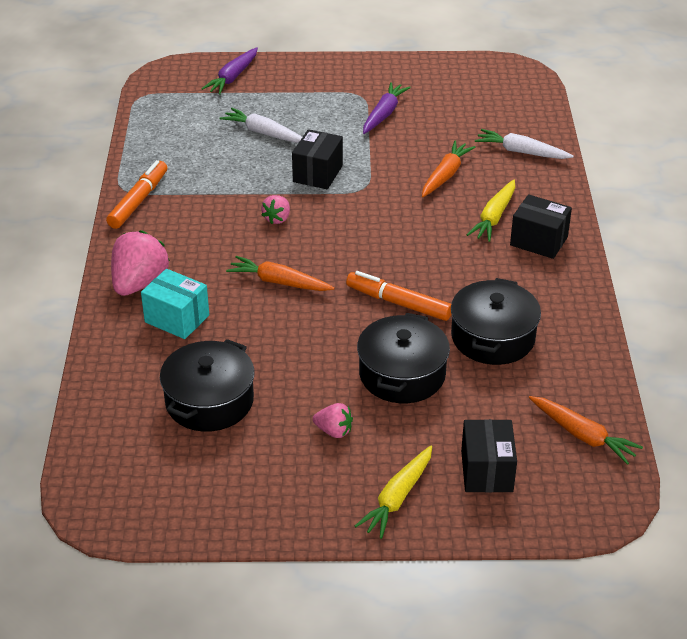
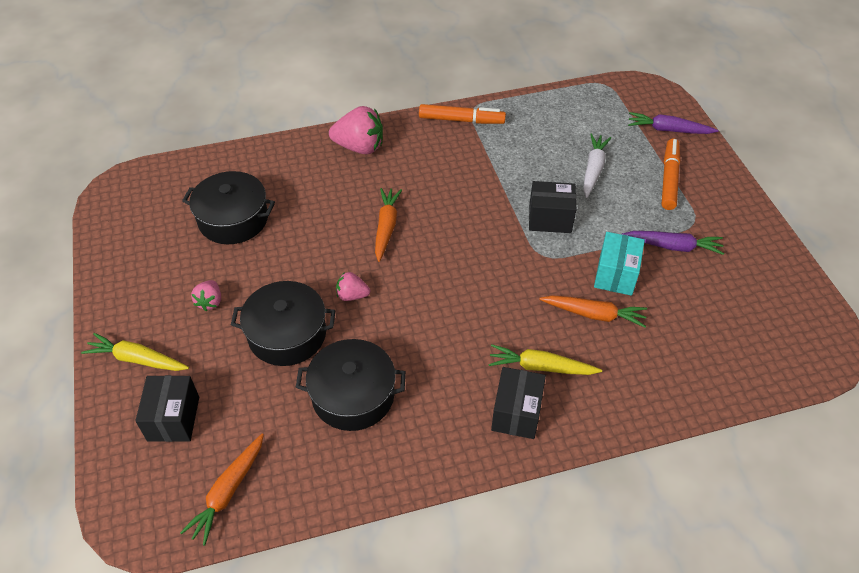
camera: 75 degrees right, 10 degrees up
turquoise box [141,269,209,339] -> turquoise box moved to [594,232,645,296]
pink strawberry [261,195,290,224] -> pink strawberry moved to [336,272,370,301]
orange marker [346,271,451,321] -> orange marker moved to [662,139,680,210]
black box [461,419,517,492] -> black box turned 75 degrees counterclockwise [135,375,199,442]
white carrot [475,129,574,159] -> none

